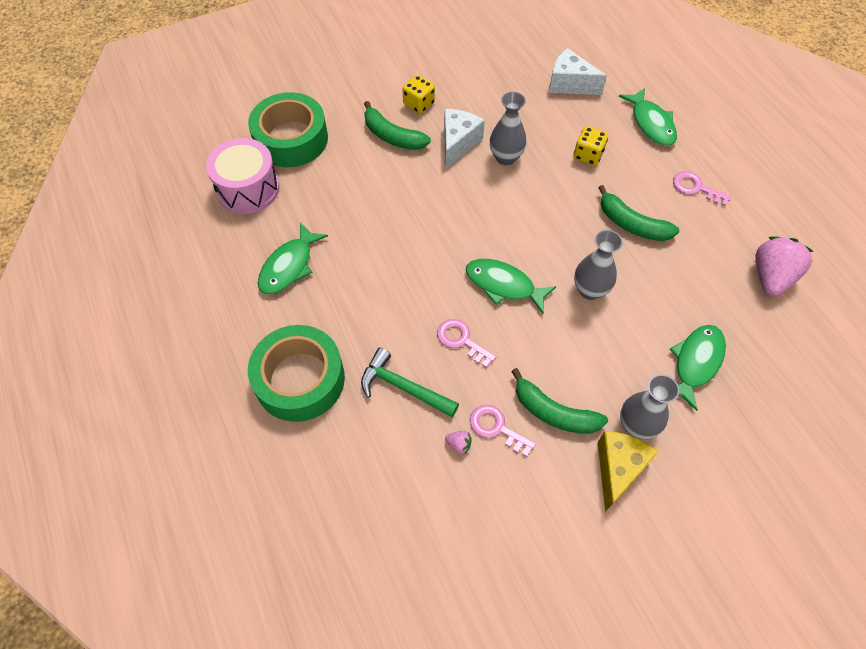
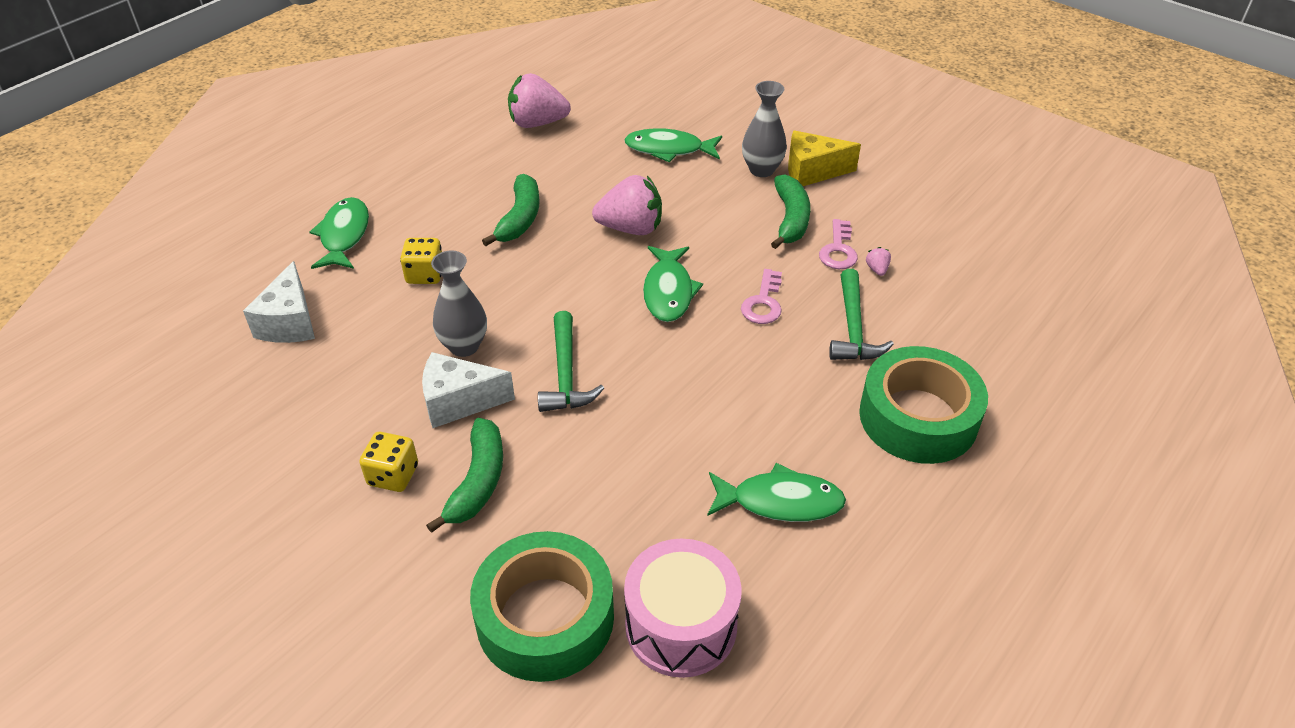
camera: 115 degrees left, 15 degrees down
grey vase [574,230,623,300] -> pink strawberry [592,175,662,235]
green fish [619,88,677,146] -> green fish turned 45 degrees counterclockwise [310,197,369,269]
pink key [673,171,732,206] -> none
none -> green hammer [538,311,604,412]

